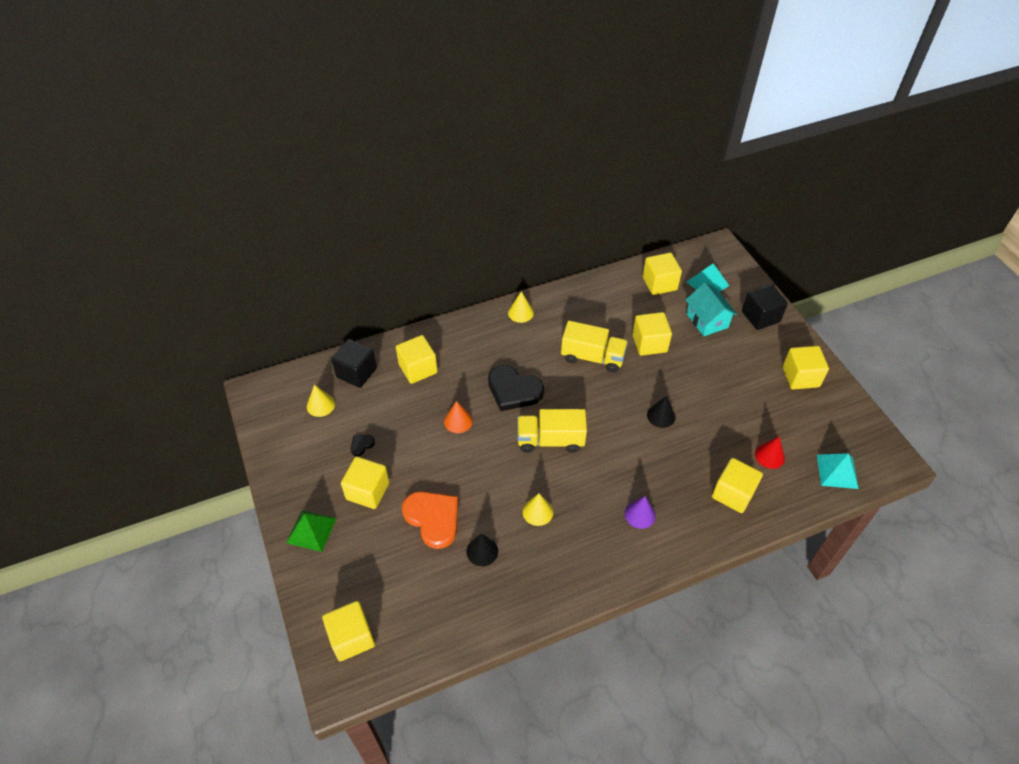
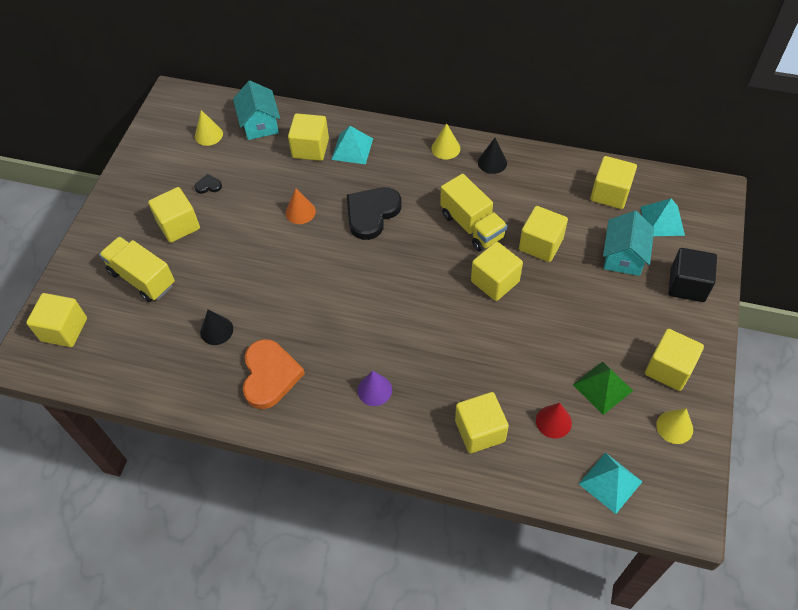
camera: 40 degrees right, 5 degrees up
green pyramid [286,510,337,552] -> green pyramid moved to [573,362,633,415]
black cube [331,339,377,388] -> turquoise house [233,81,280,140]
orange heart [402,492,458,549] -> orange heart moved to [243,339,305,409]
black heart [488,365,544,411] -> black heart turned 60 degrees clockwise [347,187,402,240]
yellow truck [517,409,587,453] -> yellow truck moved to [99,237,175,302]
yellow cone [522,494,553,526] -> yellow cone moved to [656,408,693,444]
black cone [647,395,676,428] -> black cone moved to [478,138,507,174]
none -> turquoise pyramid [331,126,373,164]
none -> yellow cube [471,242,523,301]

